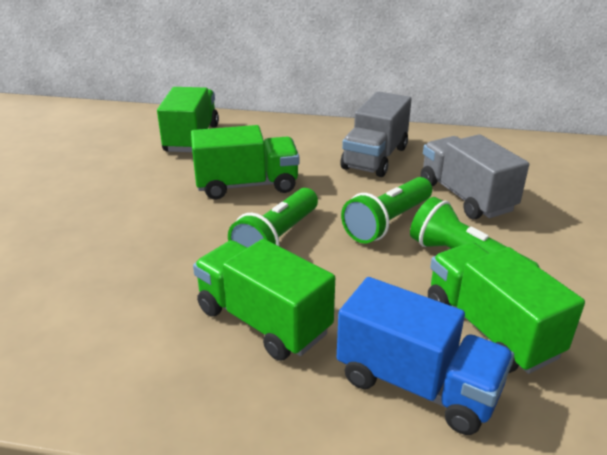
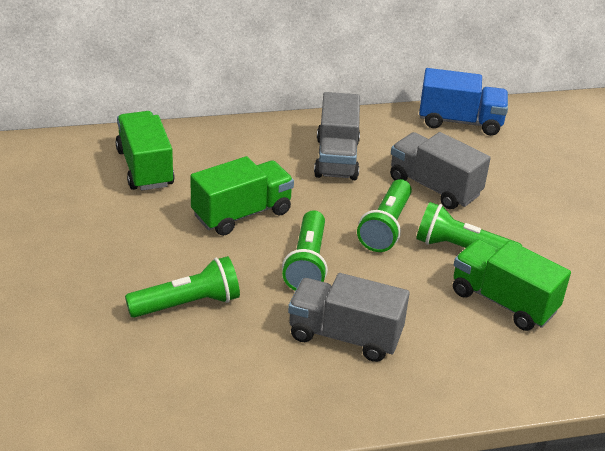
camera: 25 degrees left, 5 degrees up
green truck [193,239,335,361] -> grey truck [288,273,410,362]
blue truck [337,277,514,435] -> blue truck moved to [419,68,508,136]
none -> green flashlight [125,256,240,318]

